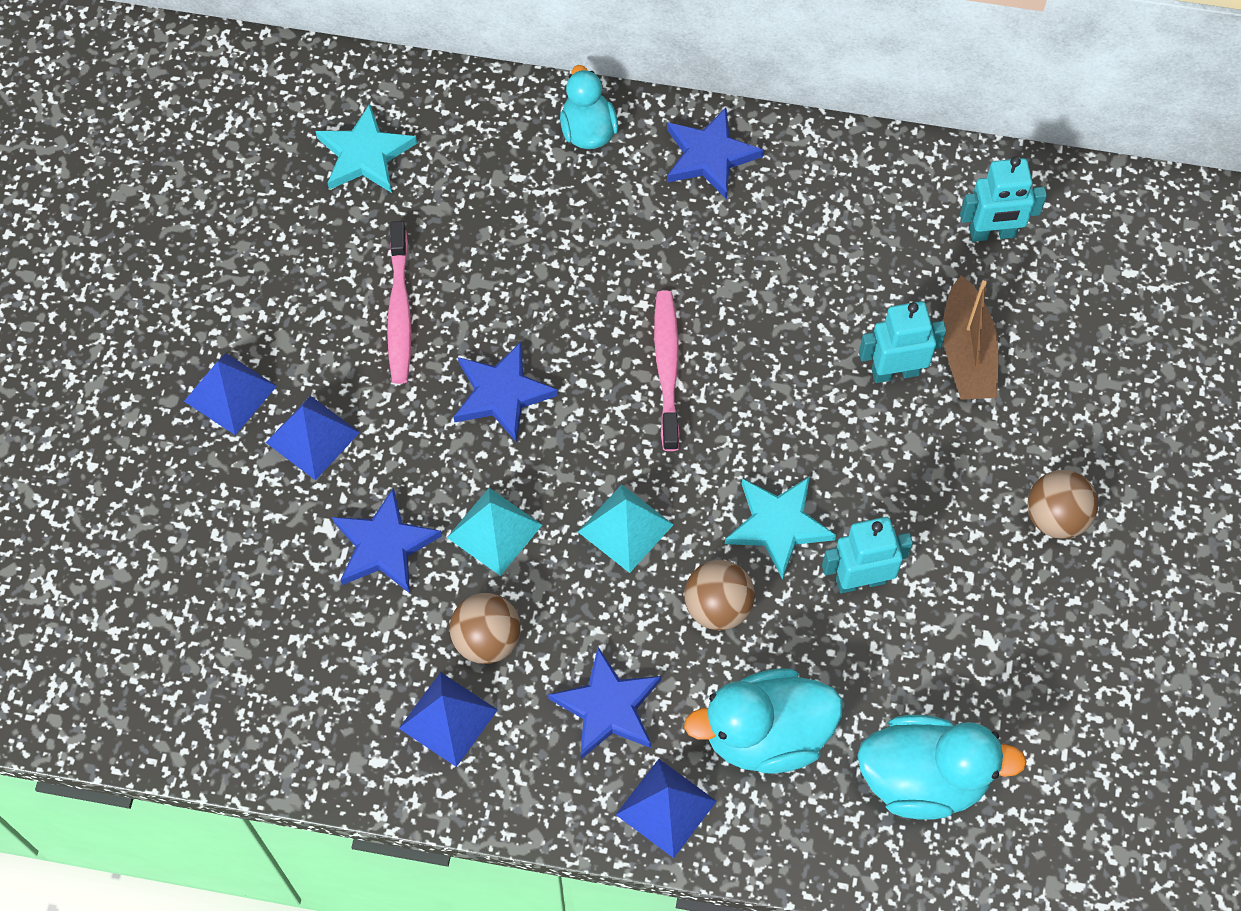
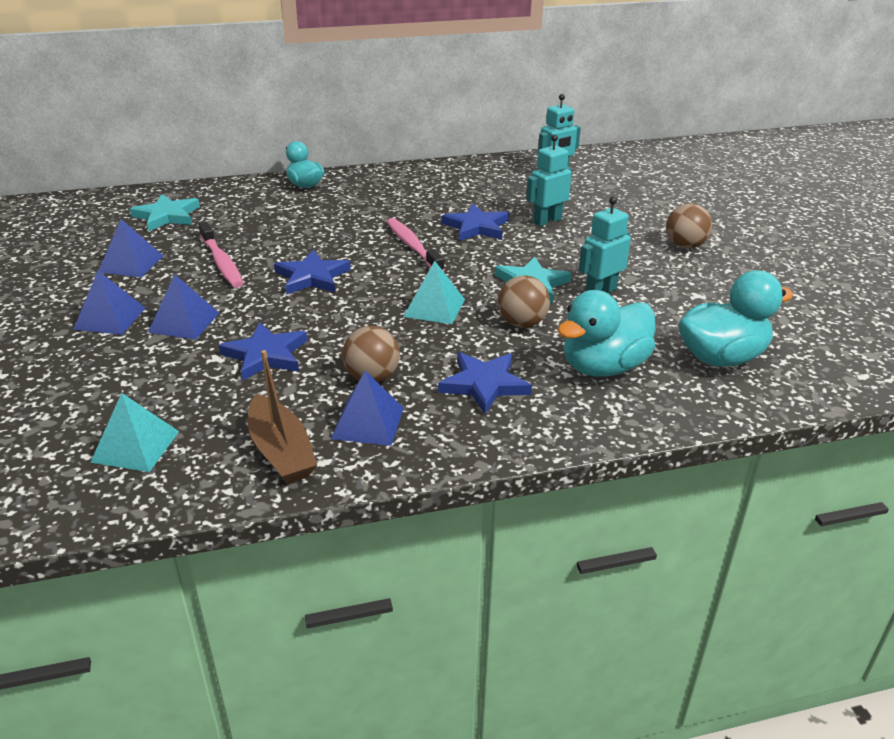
camera: 25 degrees left, 30 degrees down
turquoise pyramid [447,488,542,576] -> turquoise pyramid moved to [90,393,179,472]
blue pyramid [616,759,717,858] -> blue pyramid moved to [99,219,163,278]
blue star [667,108,764,200] -> blue star moved to [442,204,509,241]
brown boat [943,275,999,400] -> brown boat moved to [248,350,317,484]

